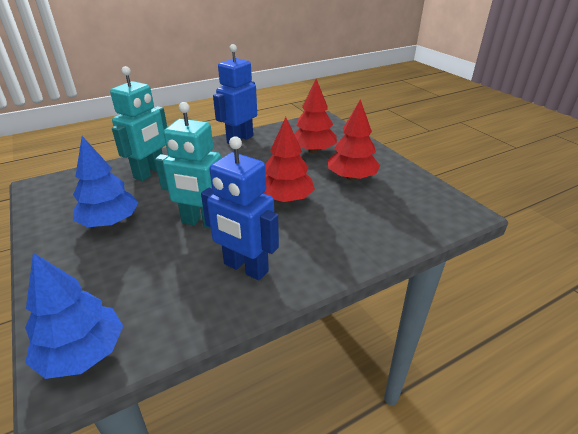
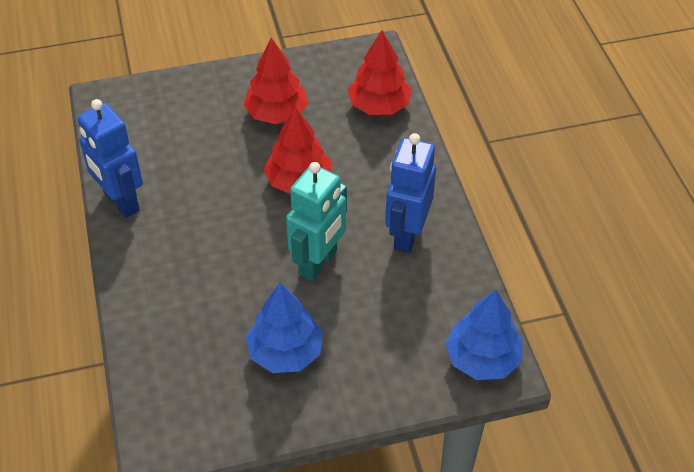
camera: 75 degrees left, 15 degrees up
turquoise robot [110,66,167,181] -> none
blue robot [201,136,279,280] -> blue robot turned 150 degrees clockwise [385,133,436,253]
red tree [294,79,337,153] -> red tree moved to [348,30,412,115]

